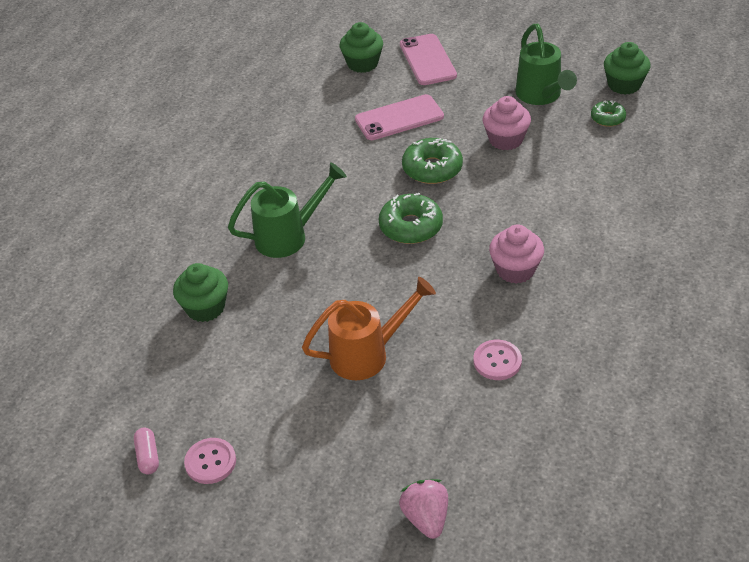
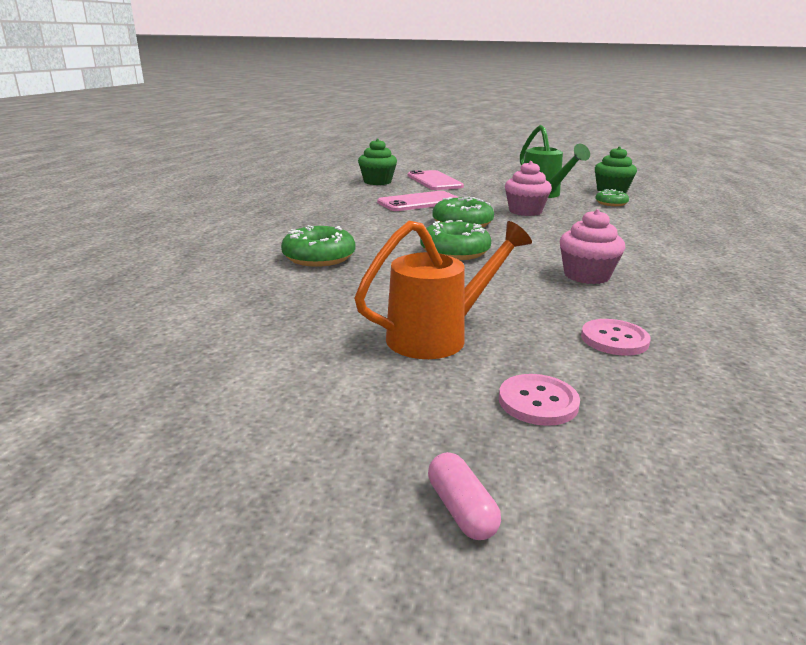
camera: 10 degrees left, 20 degrees down
pink capsule [134,428,159,474] -> pink capsule moved to [428,452,501,540]
green cupcake [173,263,228,322] -> none
pink button [184,438,236,484] -> pink button moved to [499,374,580,426]
green watering can [228,162,347,258] -> green donut [281,225,355,267]
pink strawberry [399,479,448,539] -> none

